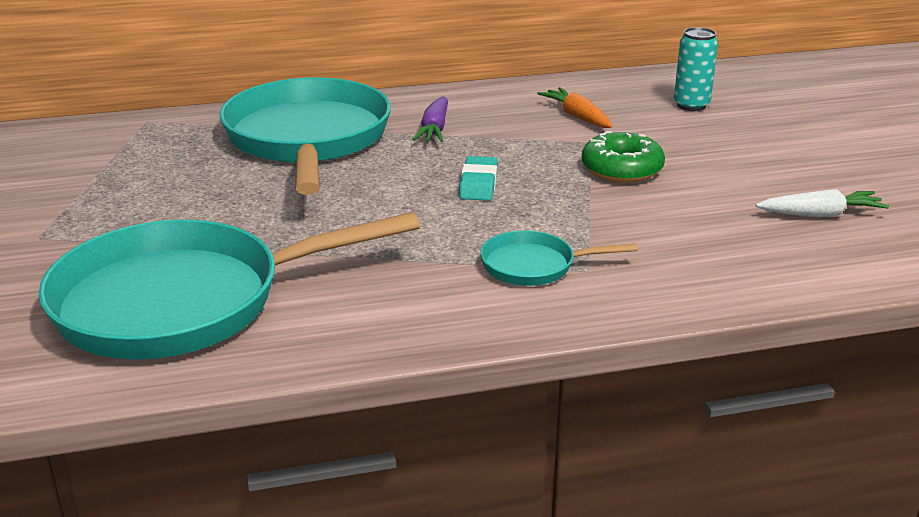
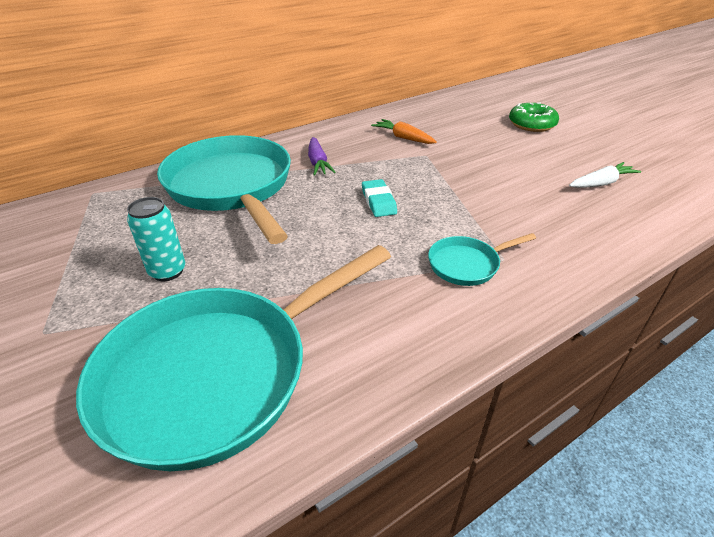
camera: 20 degrees left, 10 degrees up
green donut [582,131,665,183] -> green donut moved to [509,102,559,132]
turquoise can [674,27,718,111] -> turquoise can moved to [127,197,185,281]

